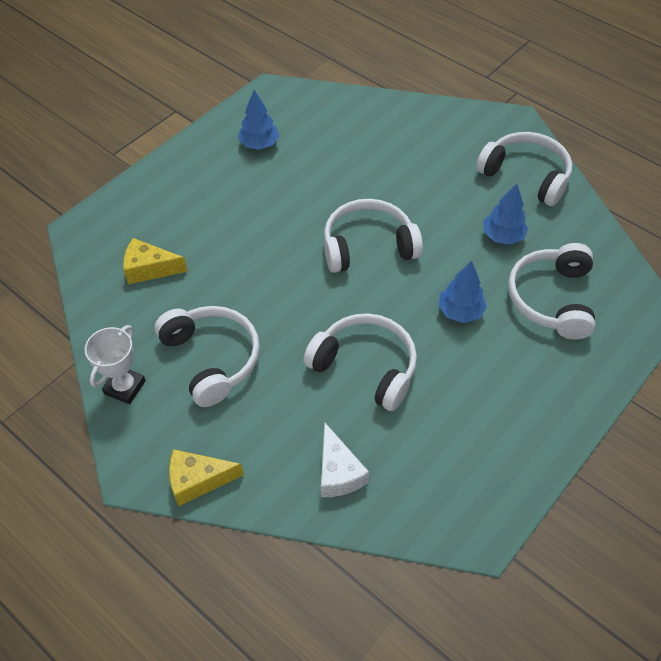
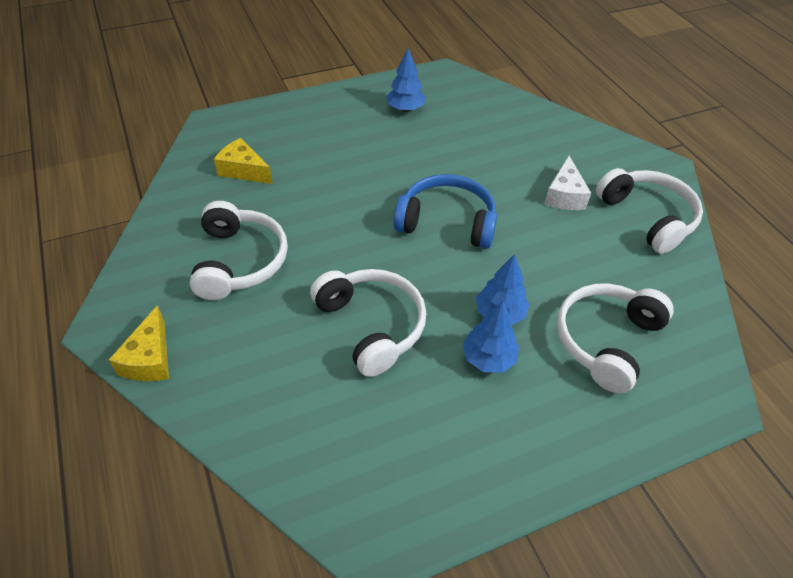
camera: 25 degrees right, 5 degrees down
white trophy [85,325,146,404] -> none
yellow cheese [169,449,244,506] -> yellow cheese turned 105 degrees counterclockwise [109,305,169,381]
white cheese [321,422,369,497] -> white cheese moved to [544,156,591,210]
white headphones [324,199,423,273] -> blue headphones [393,174,497,249]
blue tree [483,183,528,245] -> blue tree moved to [462,301,519,373]

